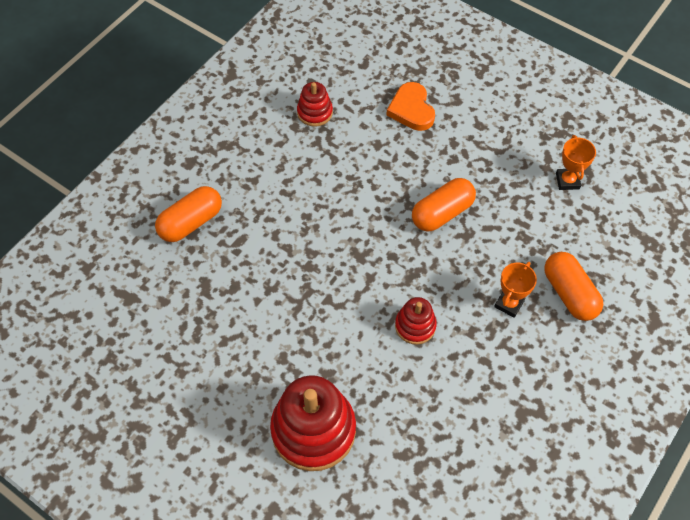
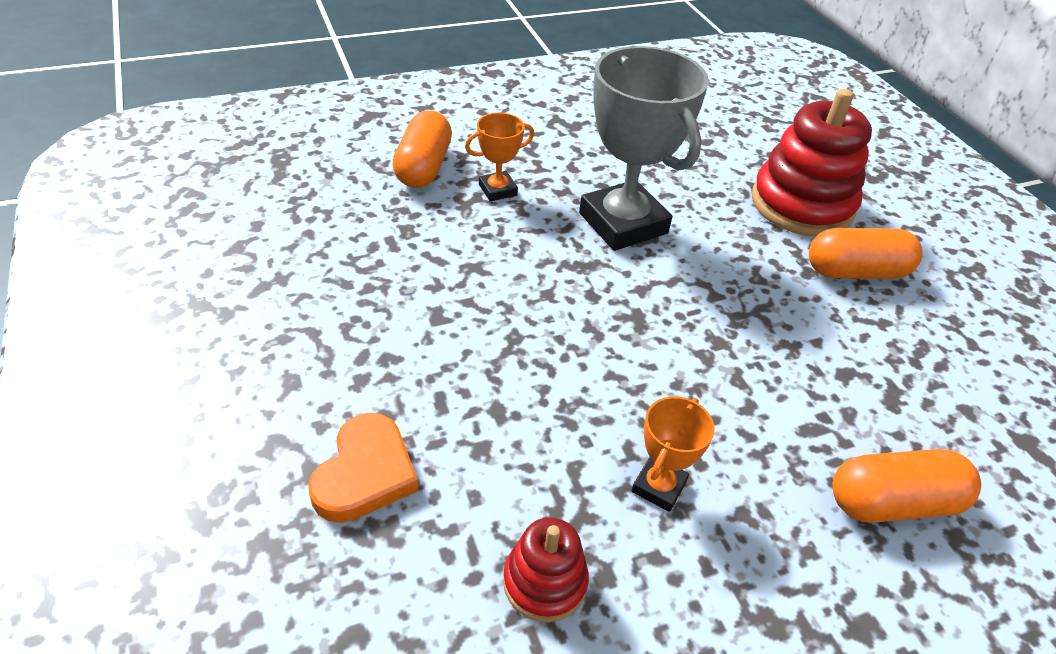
camera: 150 degrees left, 15 degrees down
red stacking toy [395,297,437,345] -> grey trophy [579,46,709,251]
orange capsule [412,178,476,232] -> orange capsule moved to [809,228,922,279]
orange trophy [556,135,596,190] -> orange trophy moved to [632,396,715,512]

